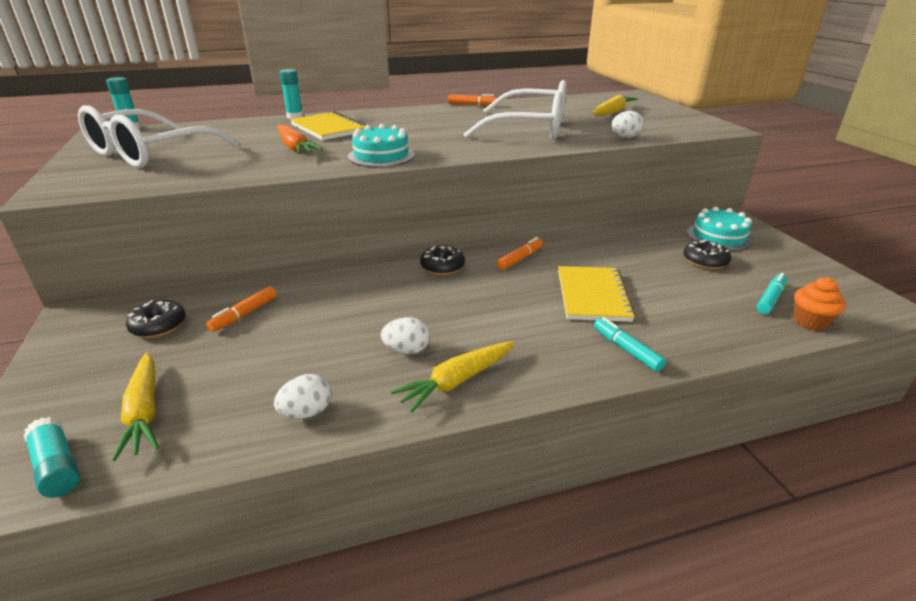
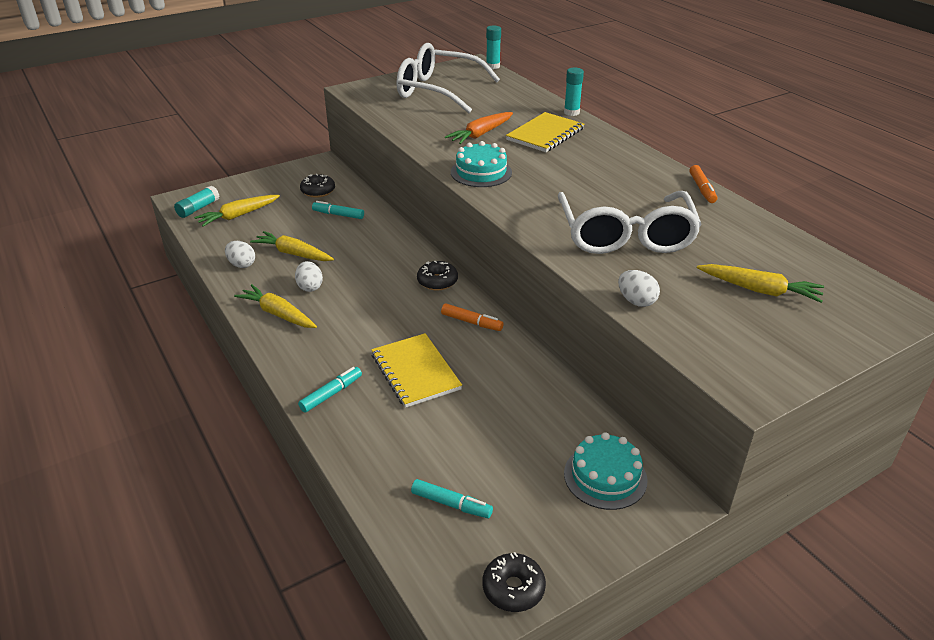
camera: 75 degrees right, 5 degrees up
orange marker [206,286,277,332] -> turquoise marker [312,201,364,219]
yellow notebook [558,266,635,322] -> yellow notebook turned 75 degrees clockwise [371,333,462,408]
black donut [683,240,731,269] -> black donut moved to [483,552,546,612]
orange cupcake [794,277,846,331] -> none
none -> yellow carrot [250,231,334,261]

